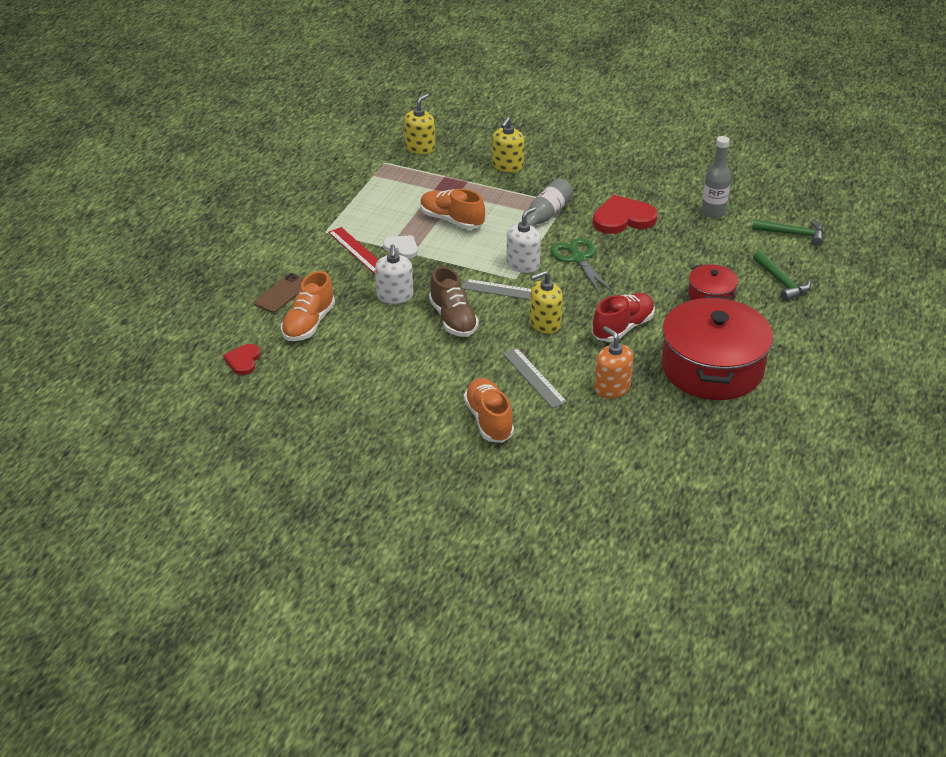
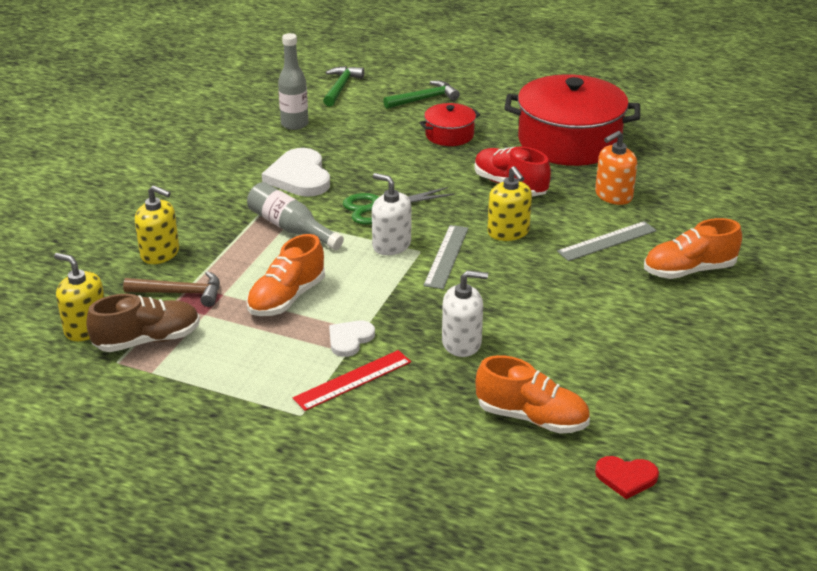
camera: 90 degrees left, 5 degrees down
brown phone [254,273,304,313] -> none
brown shoe [429,266,479,337] -> brown shoe moved to [86,294,200,352]
red heart [593,195,658,234] -> white heart [262,148,330,197]
none -> brown hammer [123,271,220,307]

